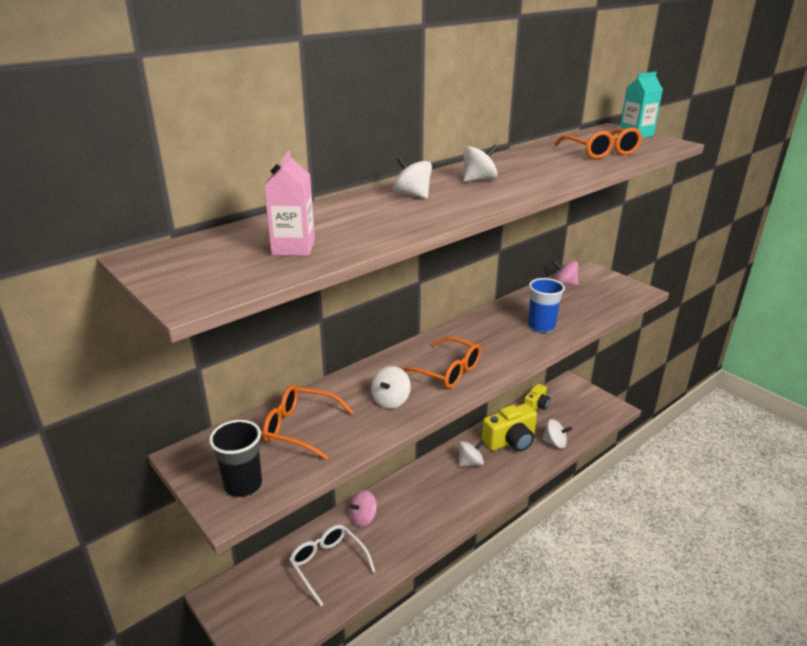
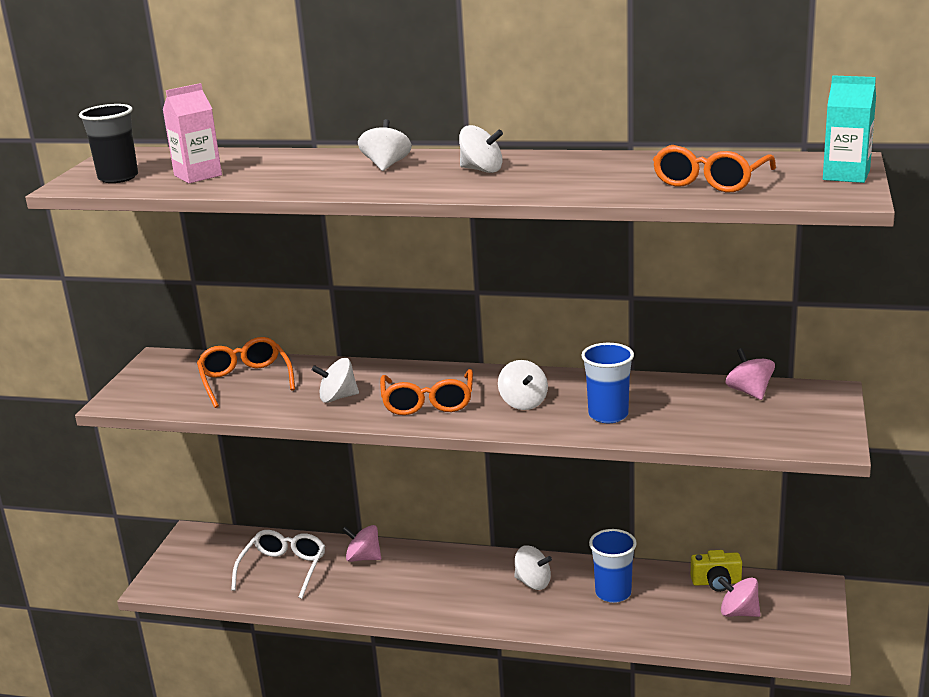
camera: 55 degrees right, 5 degrees down
black cup [209,420,262,497] -> black cup moved to [79,104,138,183]
yellow camera [482,403,537,452] -> blue cup [589,529,637,603]
white spinning top [542,419,572,449] -> white spinning top moved to [498,360,548,410]
none -> pink spinning top [718,577,760,617]

